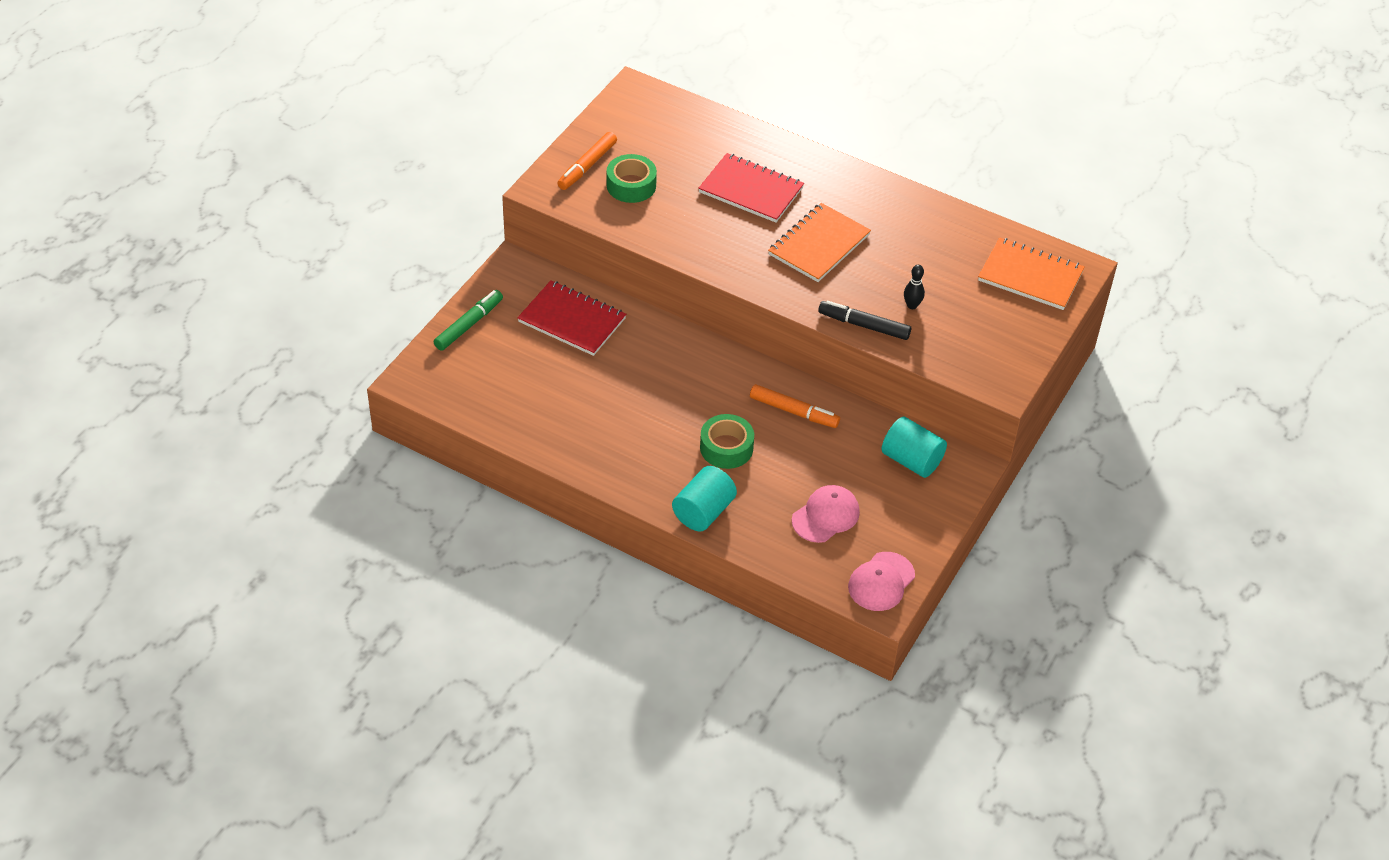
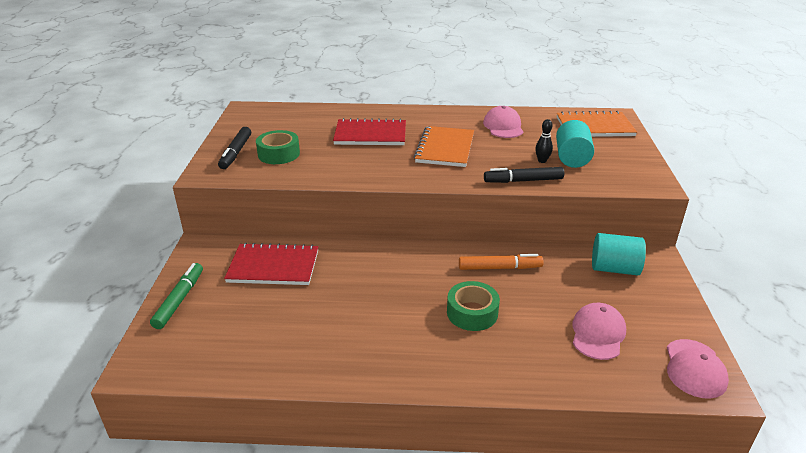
camera: 25 degrees left, 15 degrees down
orange marker [557,132,617,190] -> black marker [218,127,251,169]
turquoise cylinder [672,466,737,531] -> turquoise cylinder moved to [556,120,594,168]
none -> pink cap [483,106,523,138]

